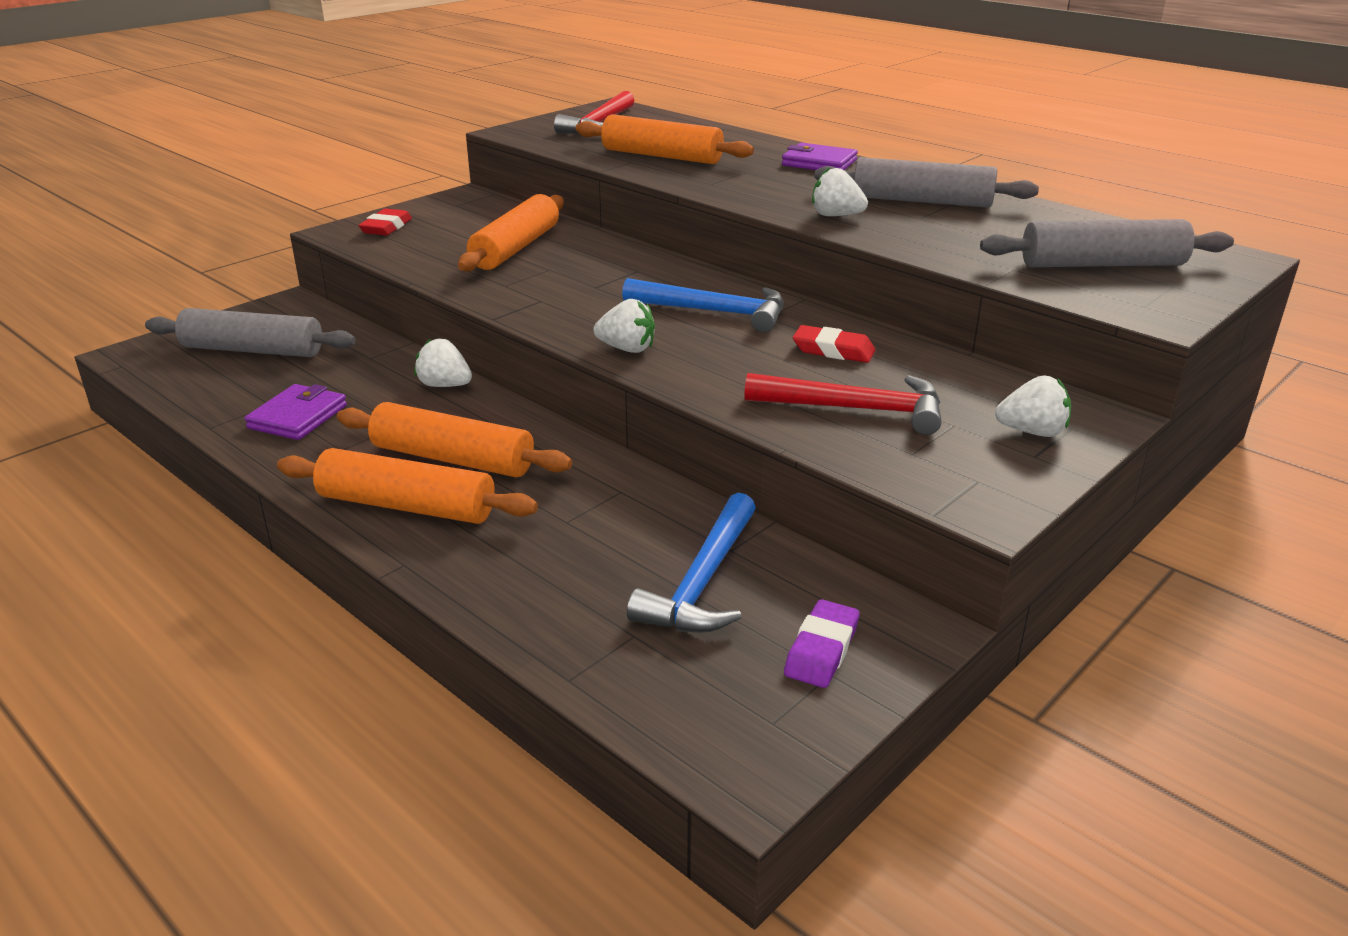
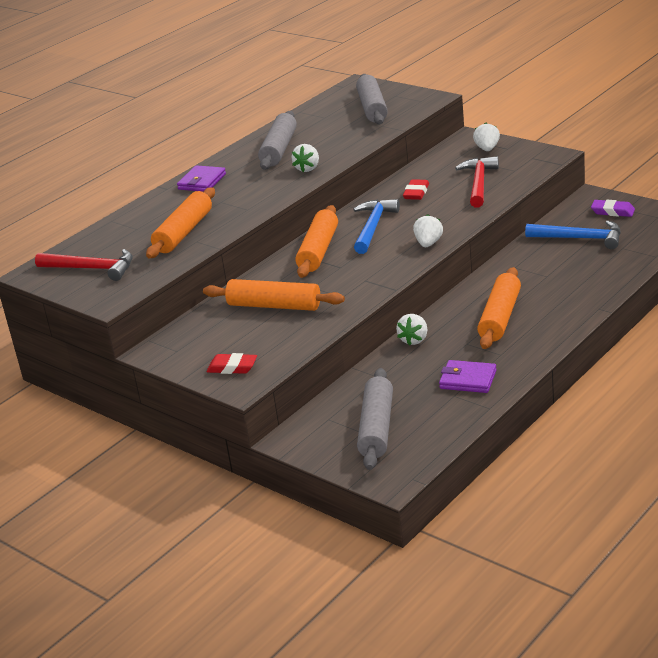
camera: 90 degrees left, 0 degrees up
orange rolling pin [277,448,538,524] -> orange rolling pin moved to [296,205,338,278]

